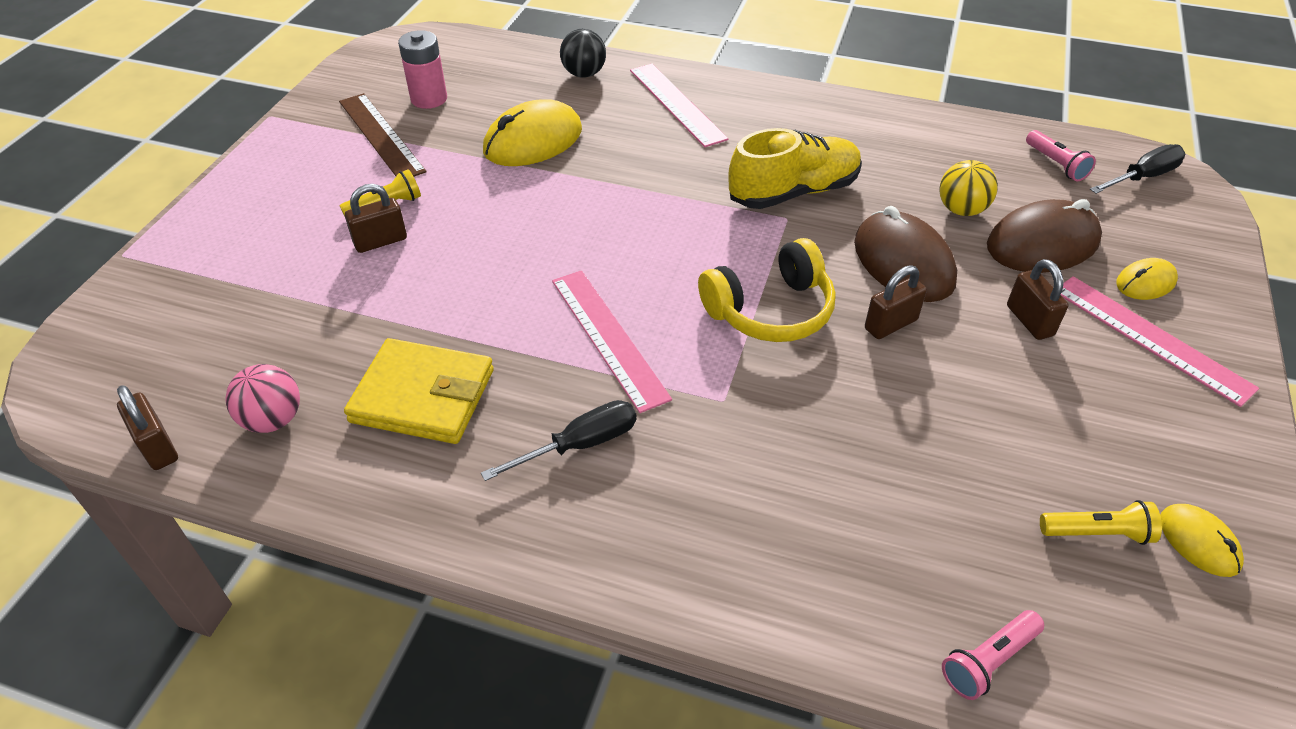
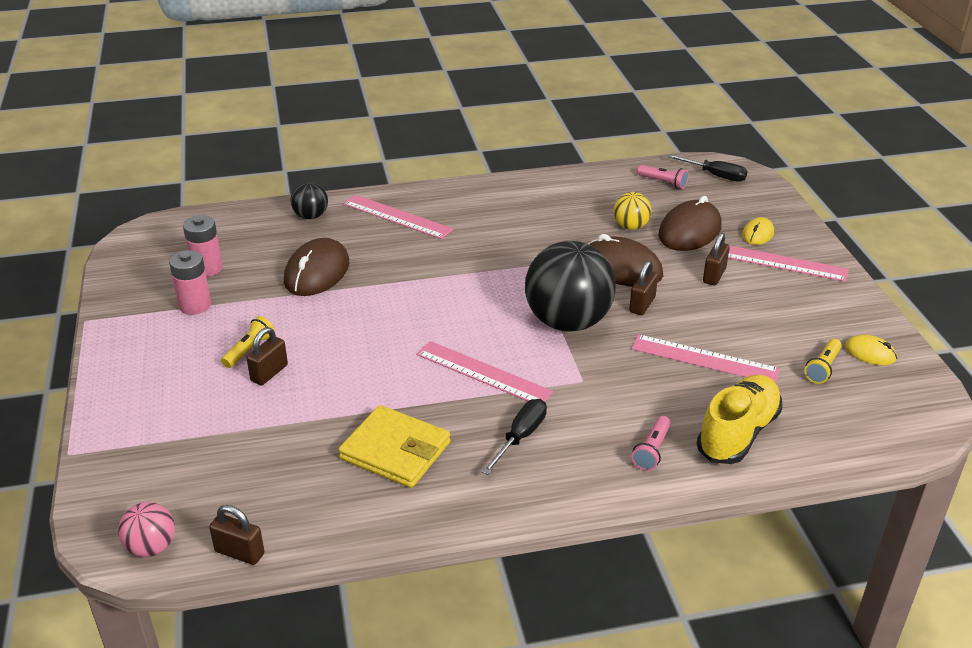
camera: 30 degrees left, 10 degrees down
pink ball [225,364,300,433] -> pink ball moved to [118,502,175,557]
brown ruler [339,93,427,177] -> pink battery [169,250,211,315]
yellow wallet [344,338,494,444] -> yellow wallet turned 45 degrees clockwise [338,405,451,488]
yellow mouse [483,99,582,166] -> brown mouse [284,238,349,296]
yellow headphones [698,238,835,342] -> black ball [525,241,616,332]
yellow shoe [729,128,862,209] -> yellow shoe moved to [697,375,783,464]
pink flashlight [942,610,1044,700] -> pink flashlight moved to [631,416,671,471]
brown padlock [1007,259,1069,340] -> brown padlock turned 75 degrees clockwise [703,233,730,285]
yellow flashlight [1040,500,1162,545] -> yellow flashlight turned 150 degrees clockwise [804,339,842,384]
black screwdriver [1090,144,1185,193] -> black screwdriver turned 90 degrees clockwise [667,154,748,182]
none -> pink ruler [631,334,780,383]

